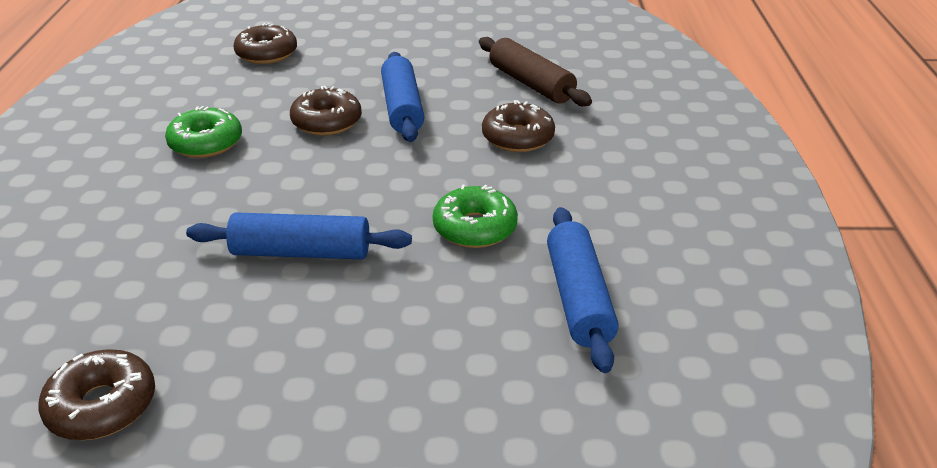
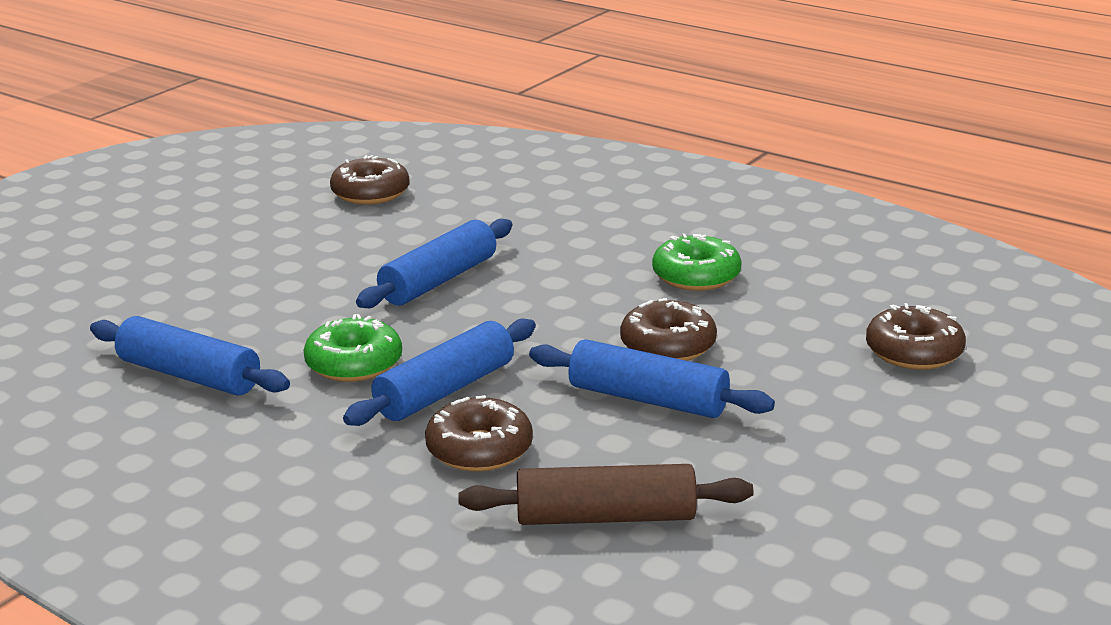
camera: 125 degrees right, 10 degrees down
none -> blue rolling pin [343,319,536,426]

